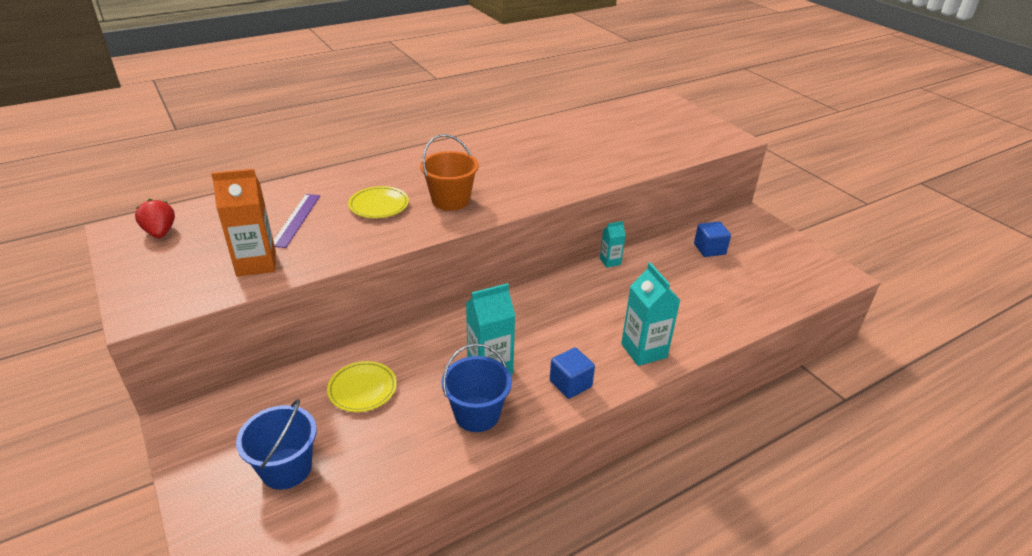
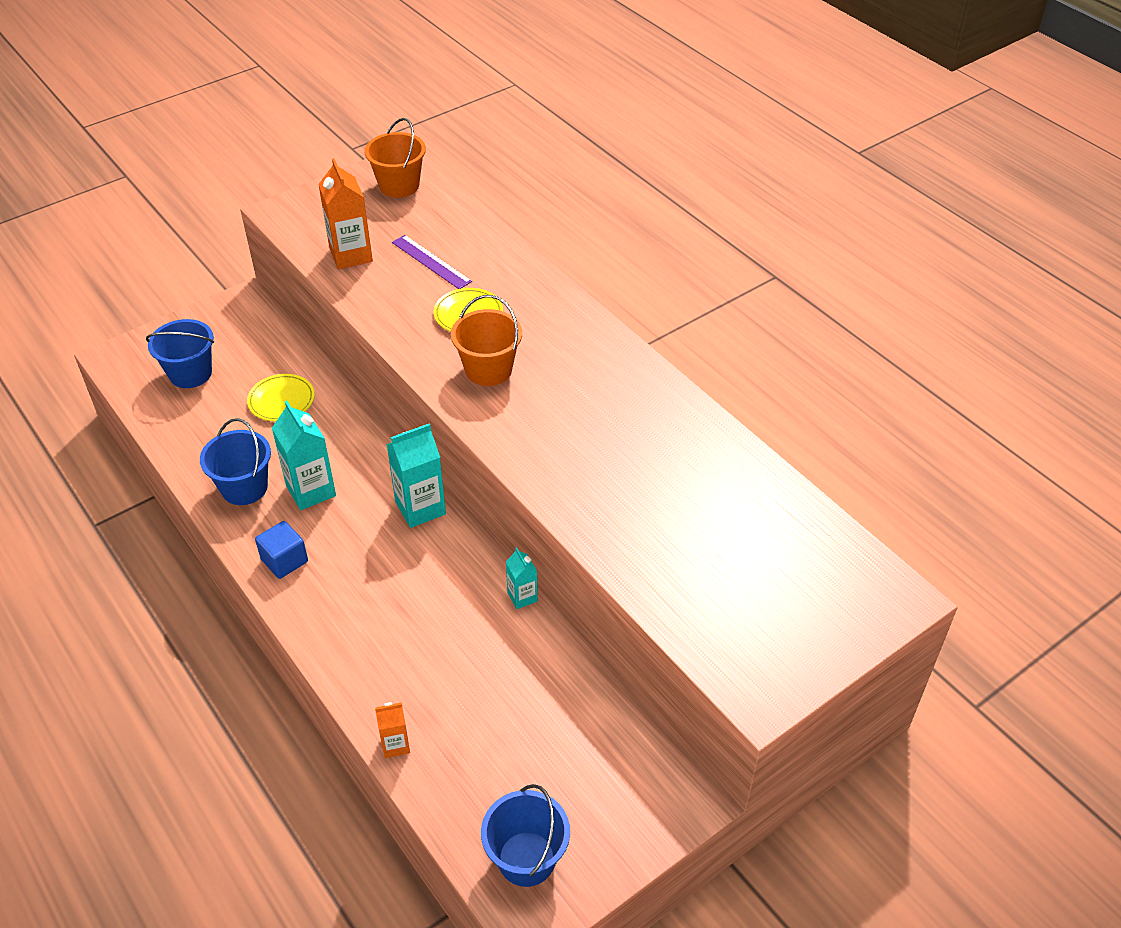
camera: 85 degrees right, 10 degrees up
red strawberry [135,199,175,238] -> orange bucket [365,118,426,198]
purple ruler [273,194,320,248] -> purple ruler turned 45 degrees clockwise [392,235,472,289]
turquoise carton [621,263,681,366] -> turquoise carton moved to [386,423,446,528]
blue cube [694,222,731,257] -> none
none -> orange carton [375,702,410,758]
none -> blue bucket [481,784,570,887]

